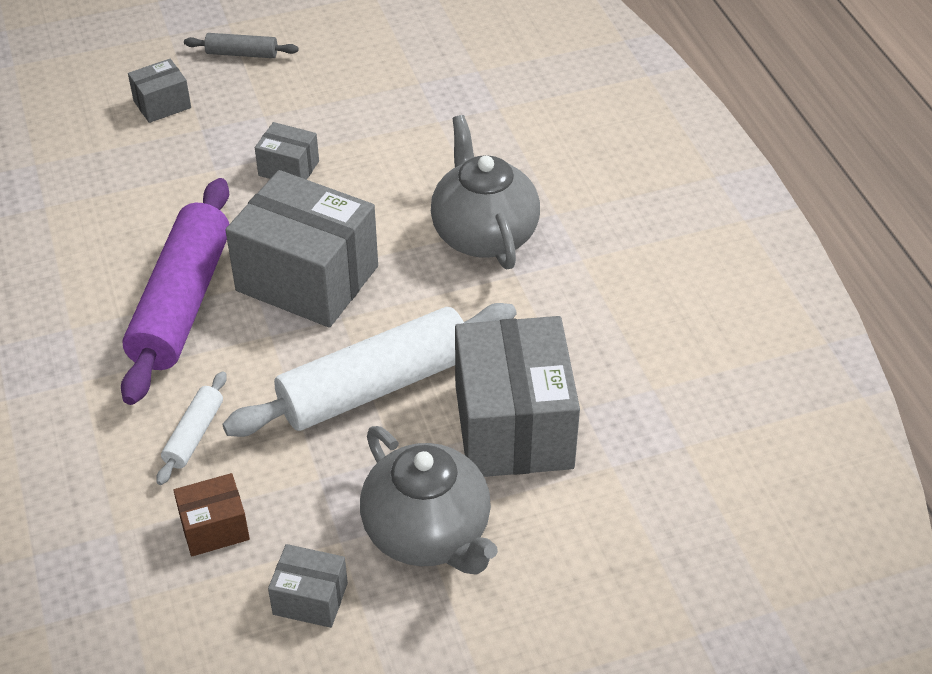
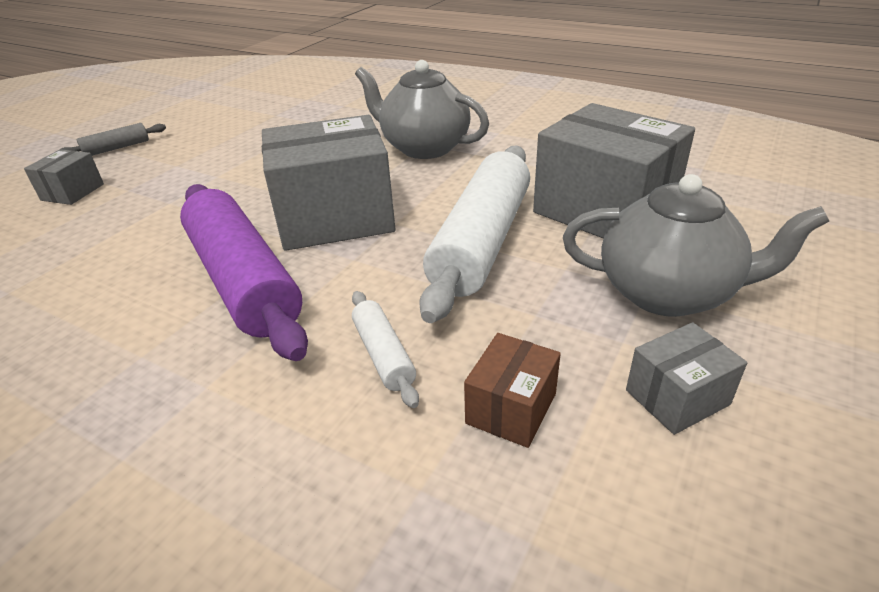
camera: 40 degrees left, 10 degrees down
grey box [255,122,319,180] -> none

